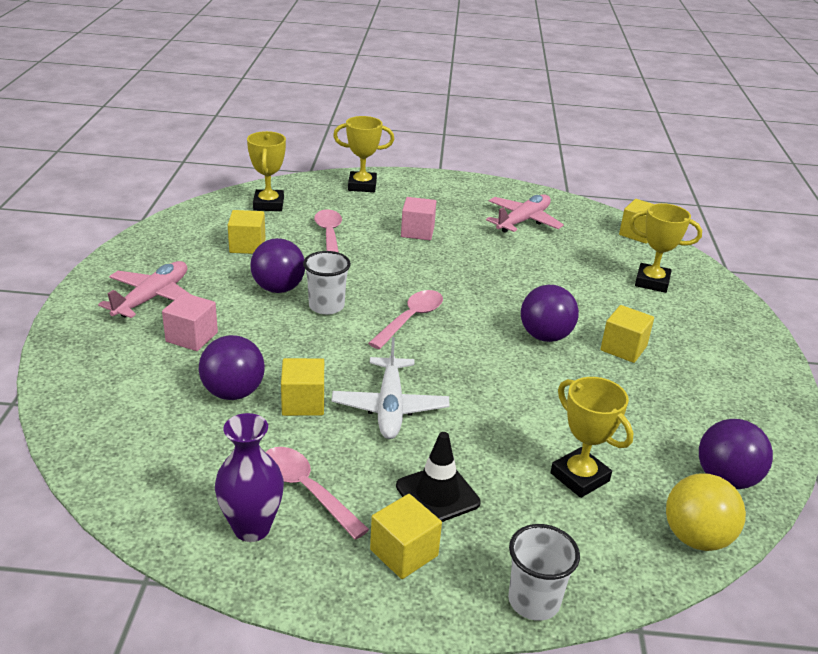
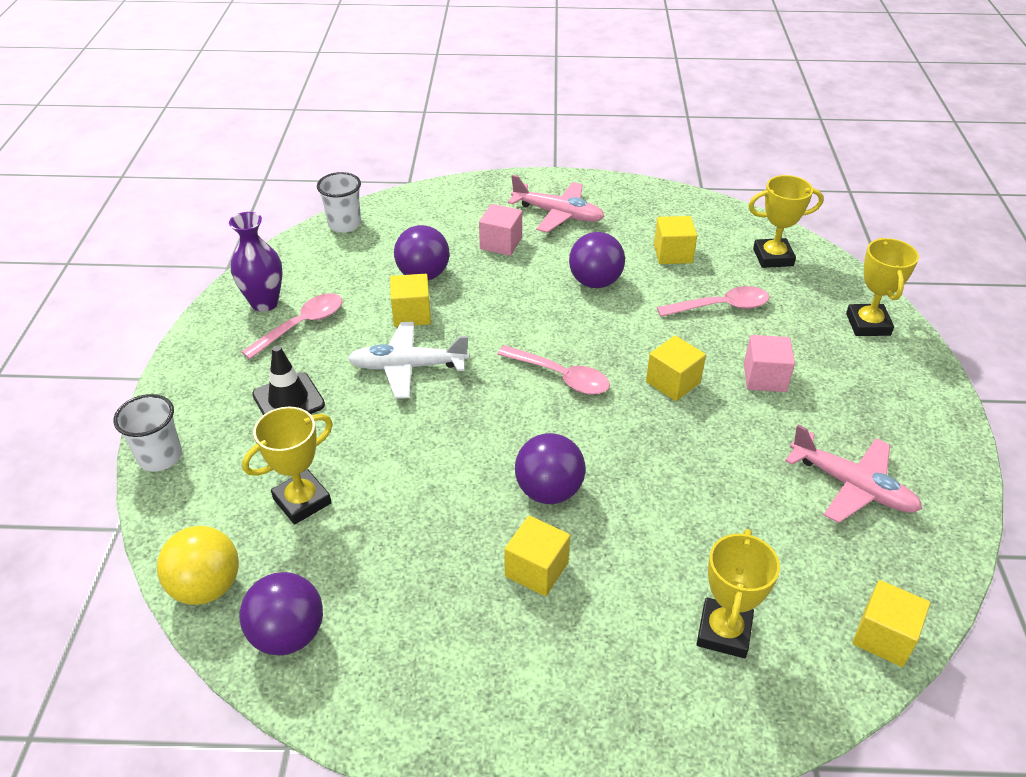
camera: 90 degrees right, 10 degrees up
white cup [303,251,351,315] -> white cup moved to [317,172,361,233]
yellow cube [370,494,442,579] -> yellow cube moved to [646,336,706,401]

